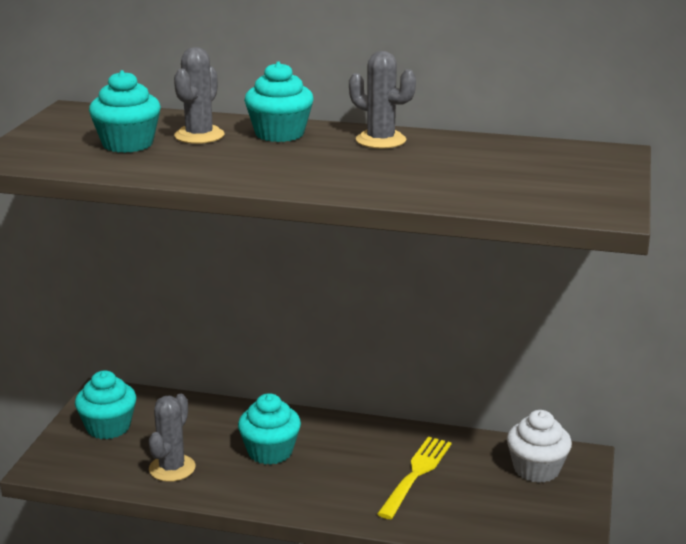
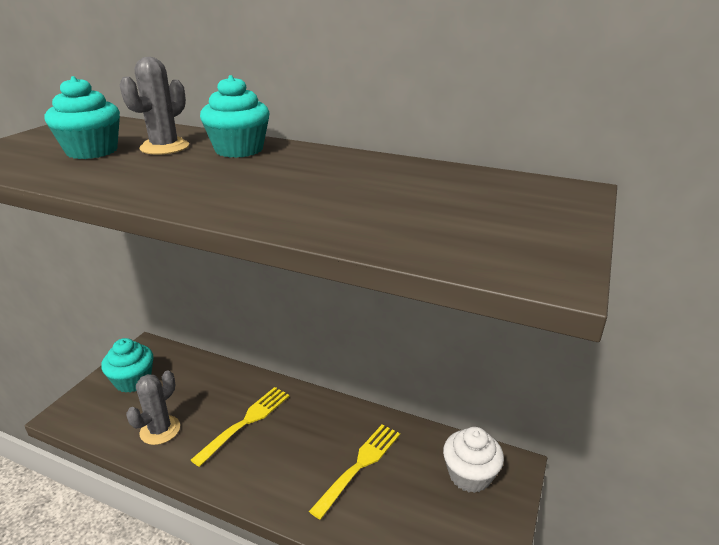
camera: 10 degrees right, 5 degrees up
turquoise cupcake [238,393,301,465] -> yellow fork [191,387,290,467]
grey cactus [349,51,416,149] -> none

